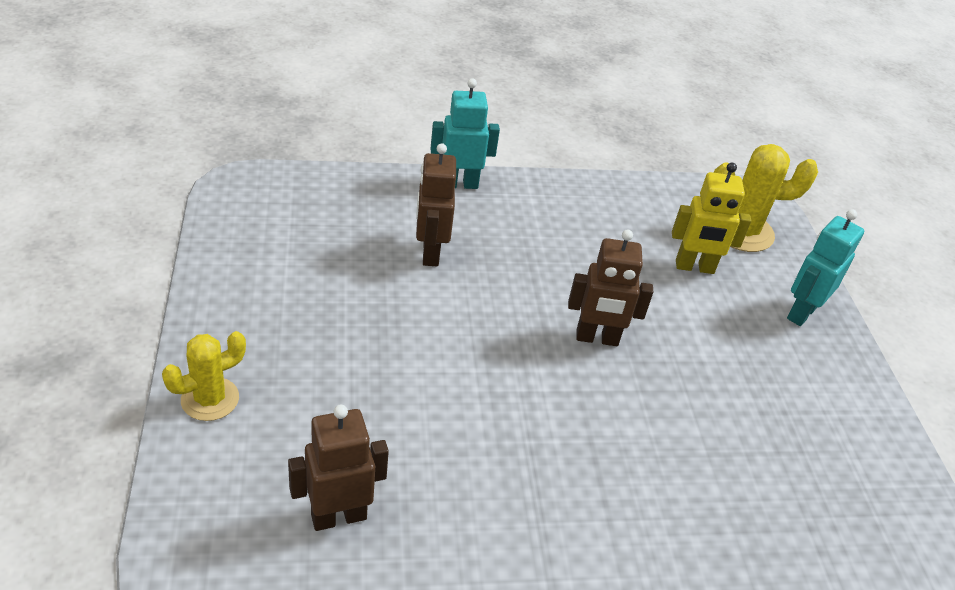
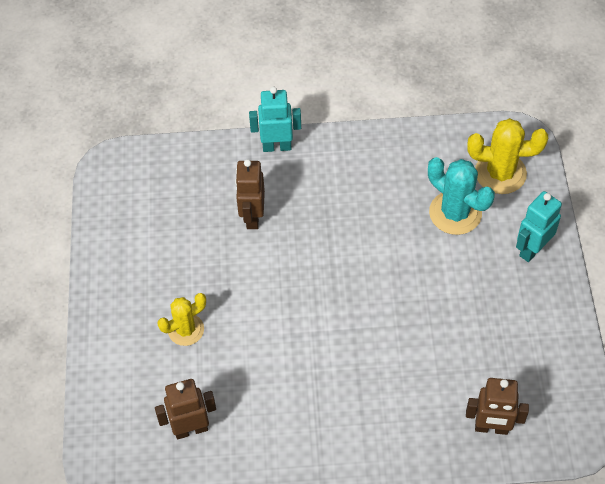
camera: 10 degrees right, 15 degrees up
yellow cactus [162,331,246,421] -> yellow cactus moved to [157,293,206,346]
brown robot [568,229,653,346] -> brown robot moved to [466,378,529,435]
yellow robot [672,163,751,274] -> turquoise cactus [428,157,495,235]

